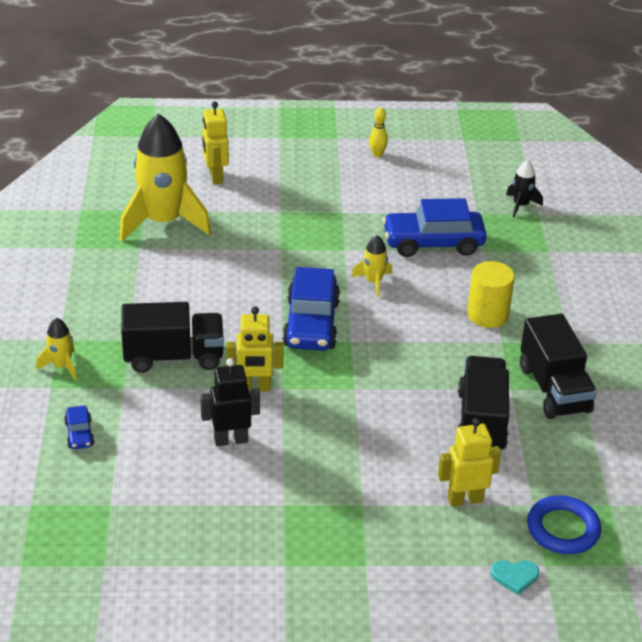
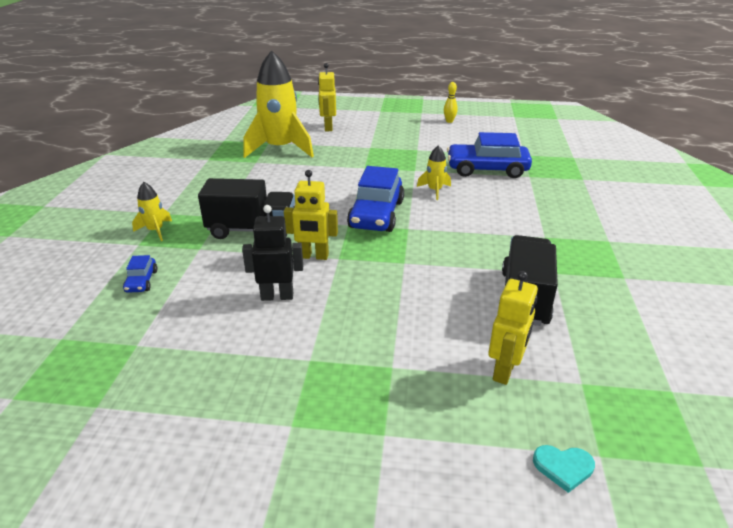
camera: 10 degrees right, 5 degrees down
yellow robot [438,418,501,507] -> yellow robot turned 120 degrees clockwise [488,271,538,385]
yellow cylinder [467,261,515,328] -> none
black rocket [506,160,543,217] -> none
black truck [520,314,597,419] -> none
blue ring [527,495,601,554] -> none

